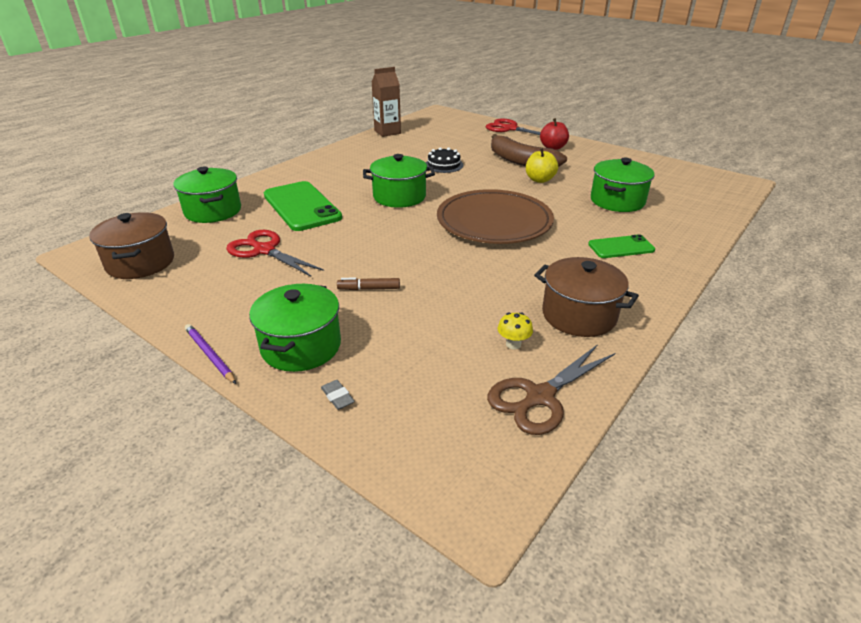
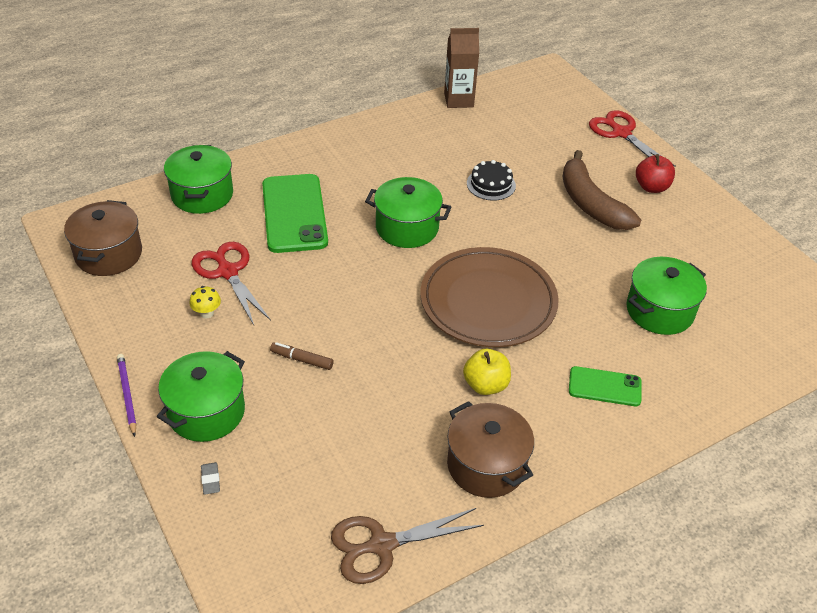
camera: 20 degrees right, 10 degrees up
yellow mushroom [498,312,533,349] -> yellow mushroom moved to [189,286,221,318]
yellow apple [526,148,558,183] -> yellow apple moved to [463,349,511,395]

